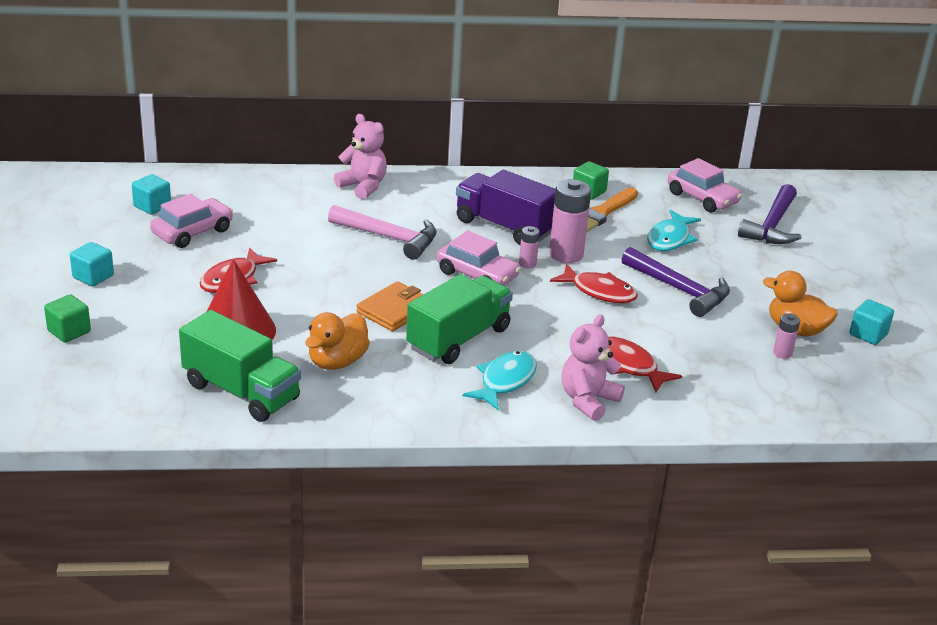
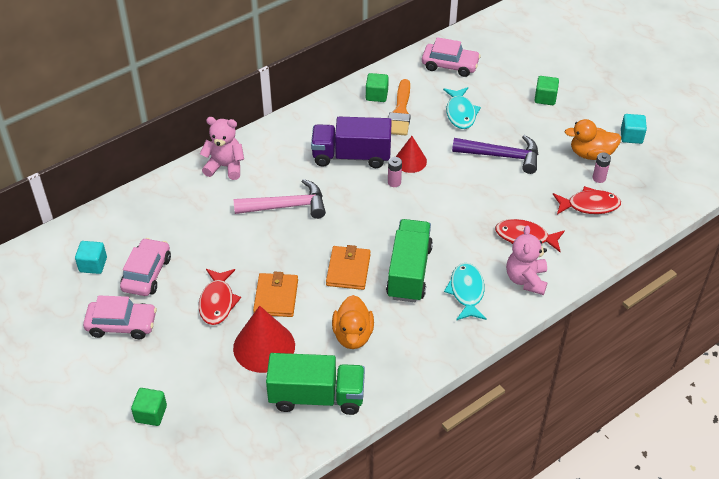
camera: 30 degrees left, 15 degrees up
turquoise cube [70,242,114,286] -> none
pink car [437,231,521,286] -> pink car moved to [83,295,157,339]
pink battery [549,179,591,263] -> red cone [396,136,427,173]
red fish [550,264,638,303] -> red fish moved to [553,186,621,214]
purple hammer [738,184,802,244] -> none
none -> orange wallet [253,272,298,317]
none -> green cube [534,76,559,105]

